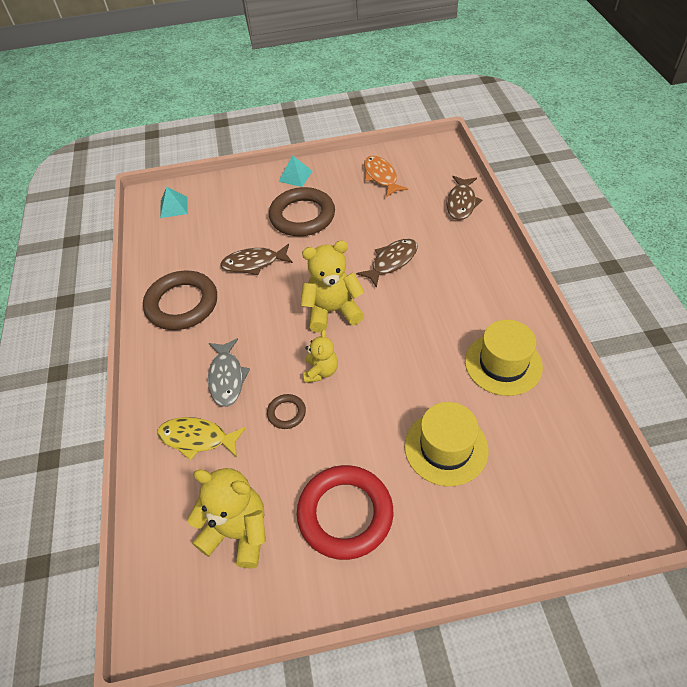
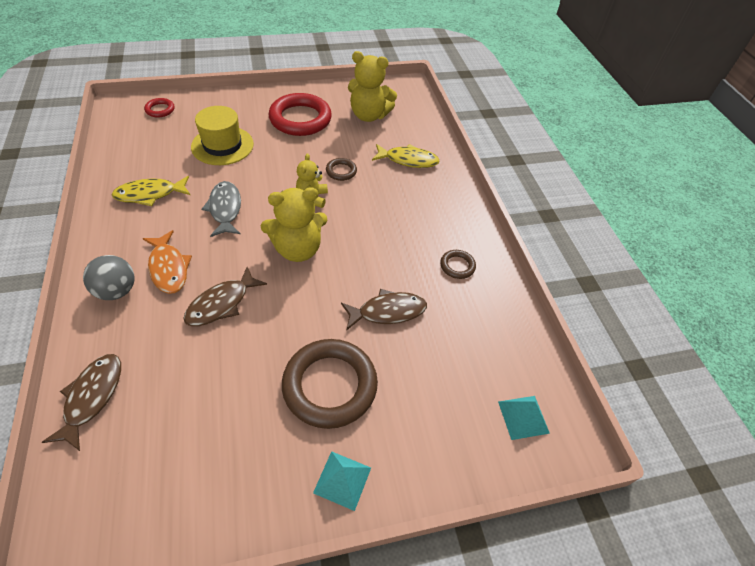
camera: 170 degrees right, 0 degrees up
brown ring [143,271,217,330] -> brown ring [440,250,476,279], size x0.46
grey fish [208,338,250,407] -> grey fish moved to [202,181,241,237]
orange fish [364,155,408,197] -> orange fish moved to [143,230,192,294]
yellow hat [465,320,543,396] -> yellow fish [112,176,190,206]
none -> grey ball [83,255,134,300]
none -> red ring [144,98,174,117]

